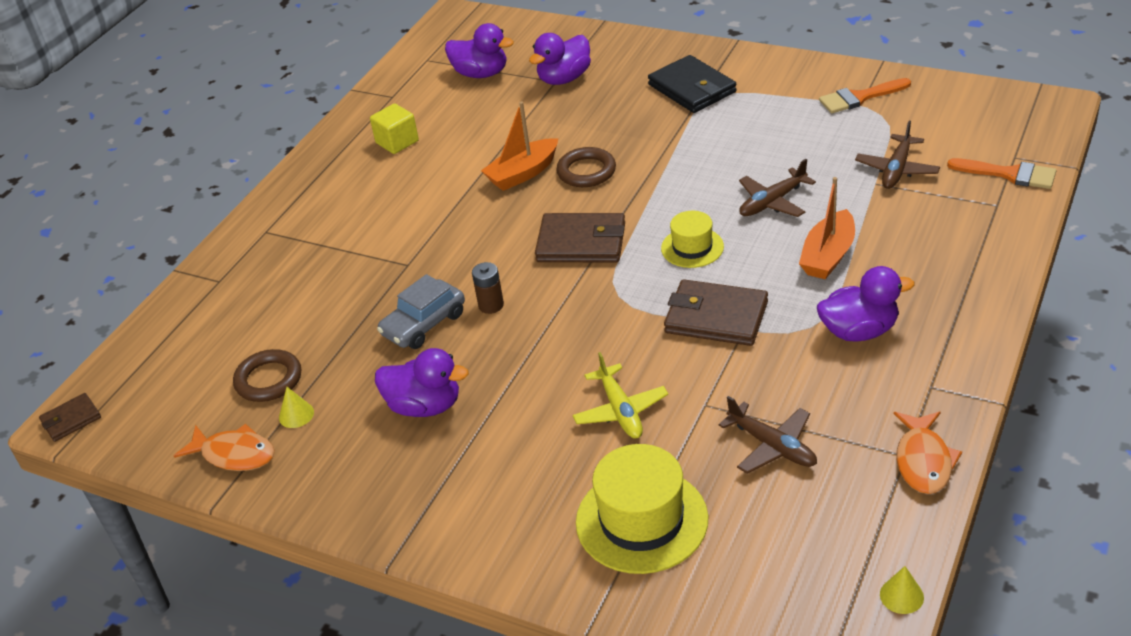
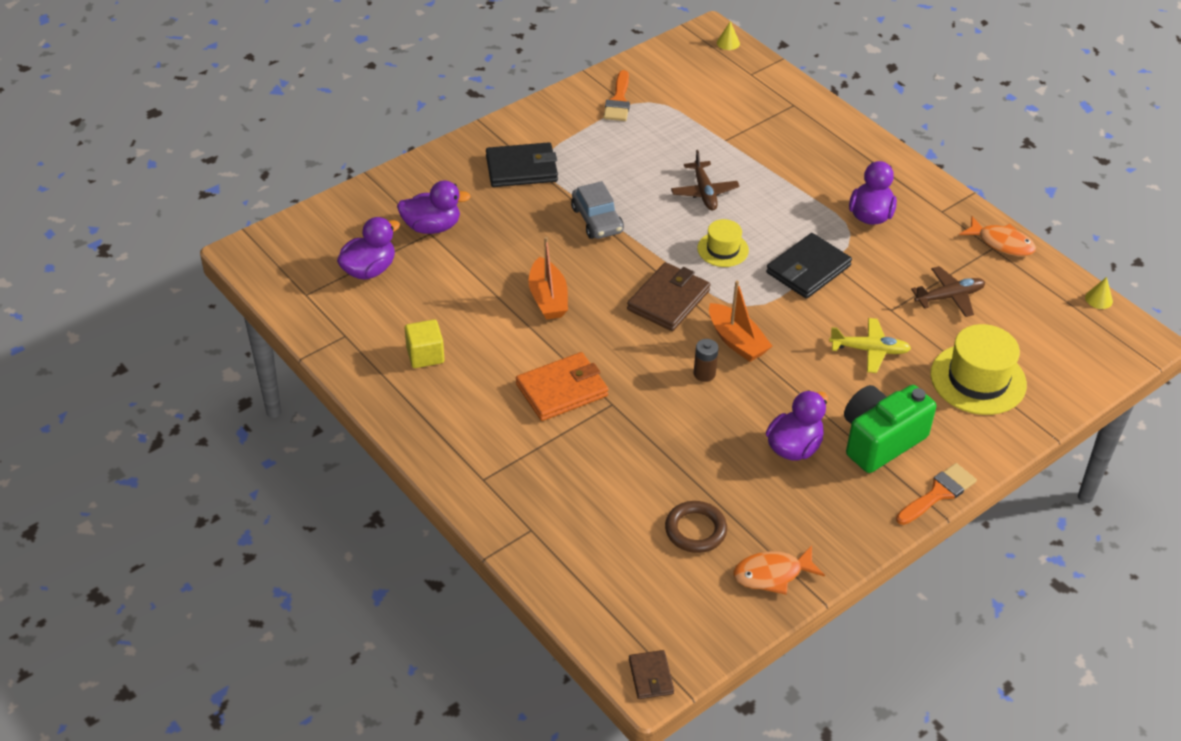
camera: 70 degrees left, 5 degrees up
orange fish [174,424,275,471] -> orange fish turned 150 degrees counterclockwise [733,546,825,595]
yellow cone [279,387,314,428] -> yellow cone moved to [717,21,740,50]
grey car [377,274,465,349] -> grey car moved to [571,181,624,239]
purple duck [529,33,591,85] -> purple duck turned 75 degrees counterclockwise [397,180,471,234]
brown ring [556,147,616,187] -> none
brown wallet [664,279,768,346] -> black wallet [766,233,852,299]
orange boat [799,177,855,279] -> orange boat moved to [709,280,772,362]
brown plane [855,121,940,189] -> none
orange brush [947,158,1057,189] -> orange brush moved to [896,463,977,525]
none -> orange wallet [516,352,608,421]
none -> green camera [844,385,936,473]

